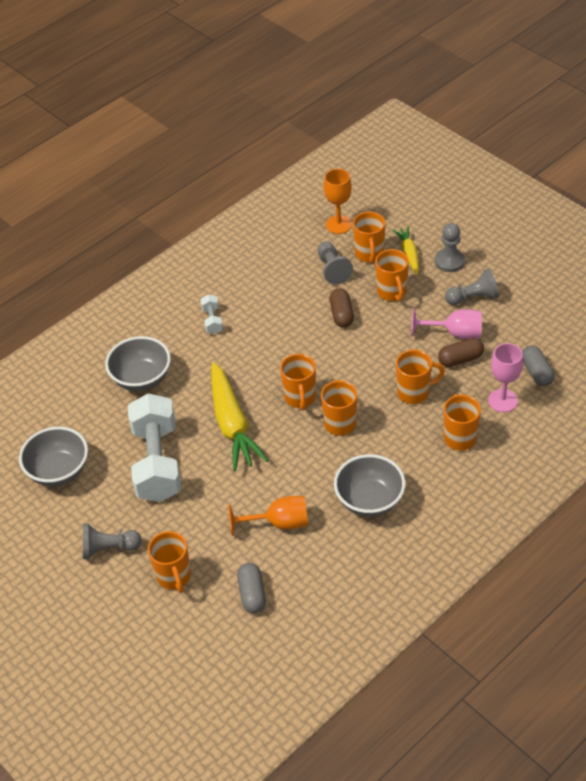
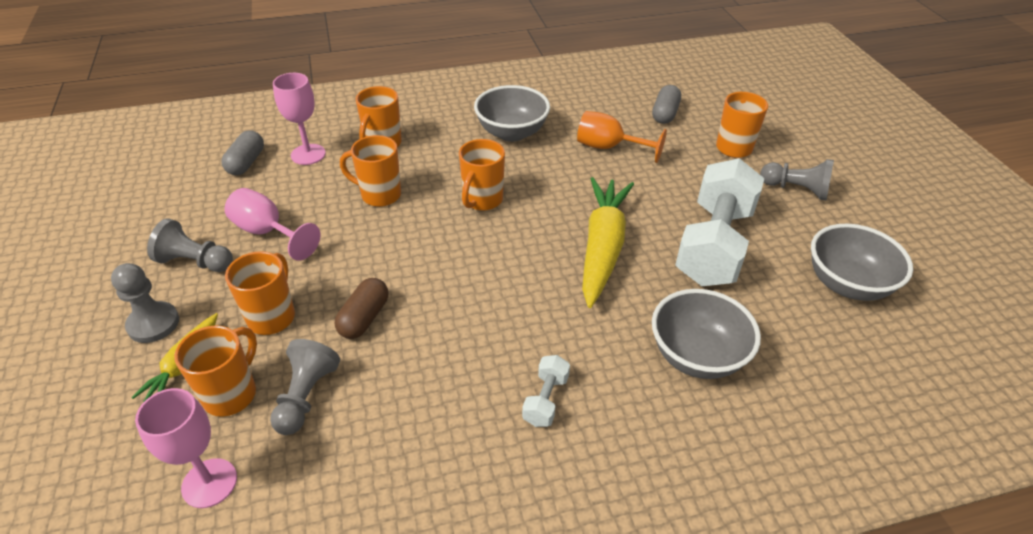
camera: 155 degrees left, 5 degrees down
orange mug [280,354,316,410] -> none
orange goblet [324,169,352,234] -> pink goblet [135,388,237,508]
brown capsule [438,338,484,367] -> none

